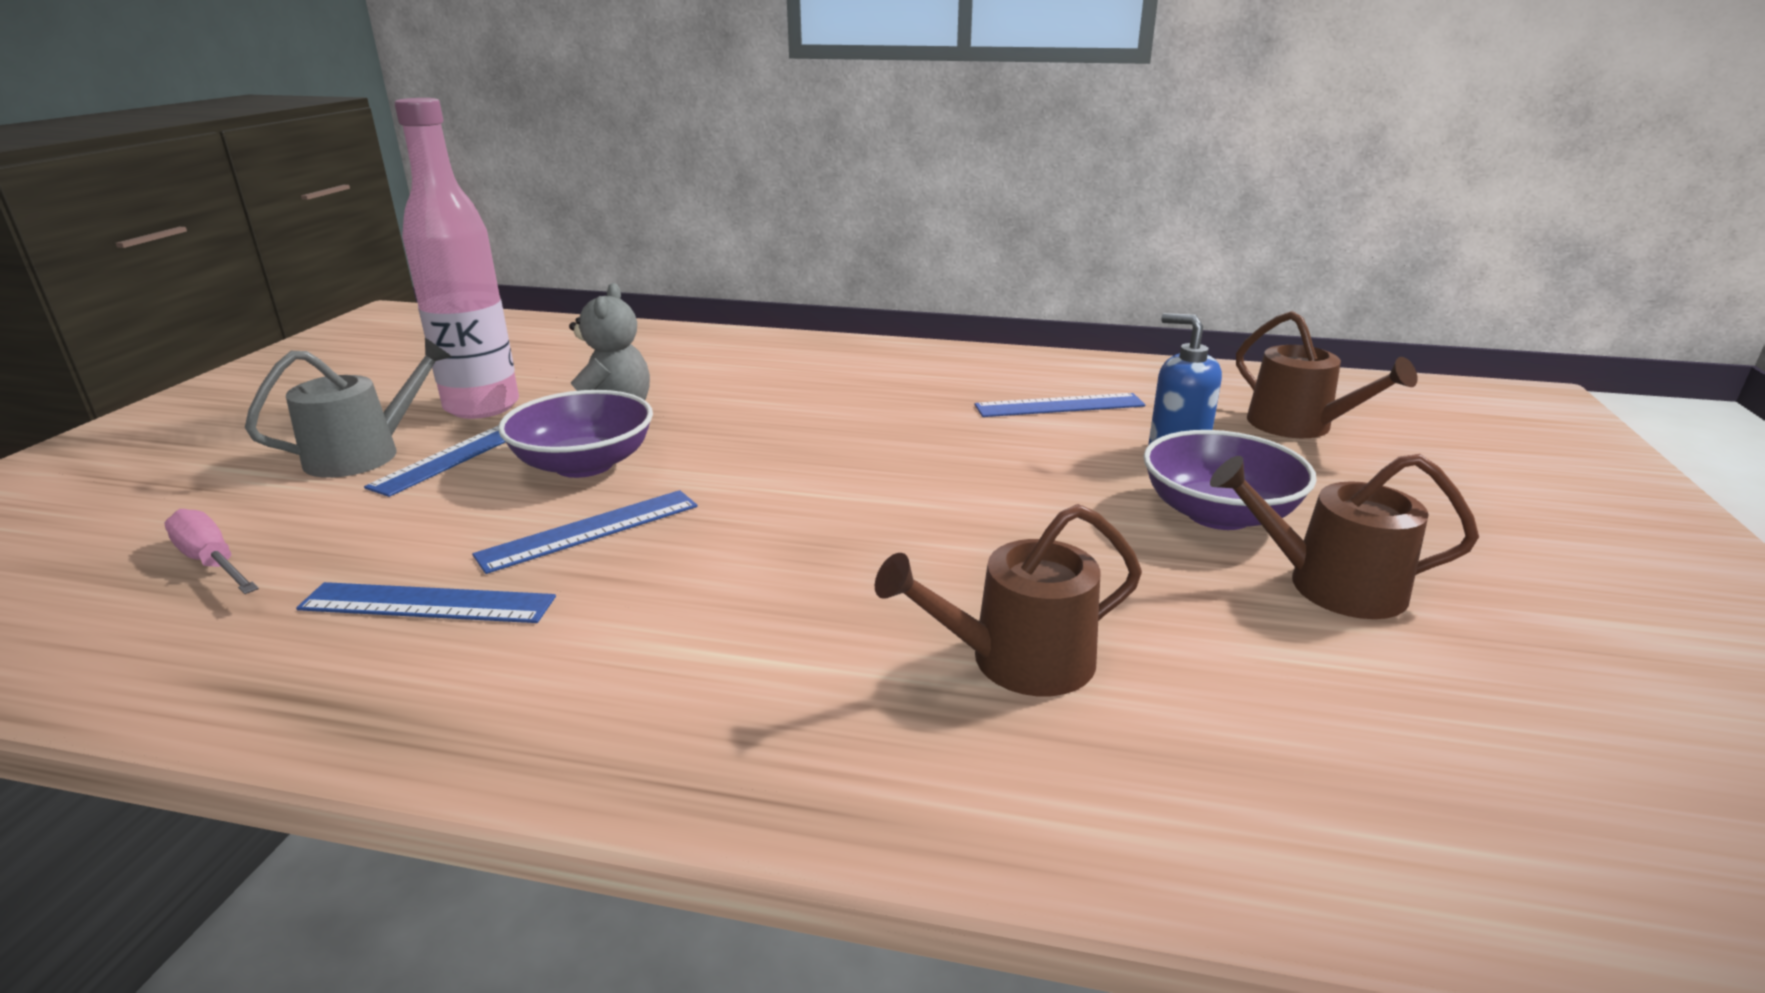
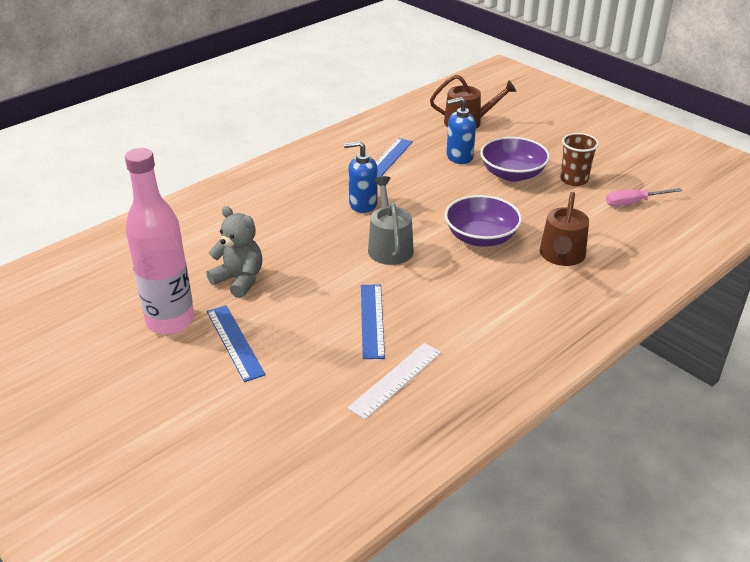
camera: 55 degrees left, 10 degrees up
pink screwdriver [164,509,259,594] -> pink screwdriver moved to [606,188,683,206]
grey watering can [245,338,452,478] -> grey watering can moved to [368,176,414,265]
blue ruler [296,582,556,623] -> white ruler [347,343,442,420]
purple bowl [498,390,653,478] -> purple bowl moved to [445,195,522,247]
brown watering can [1210,454,1479,619] -> brown cup [561,133,599,186]
none -> blue soap dispenser [344,141,378,213]

